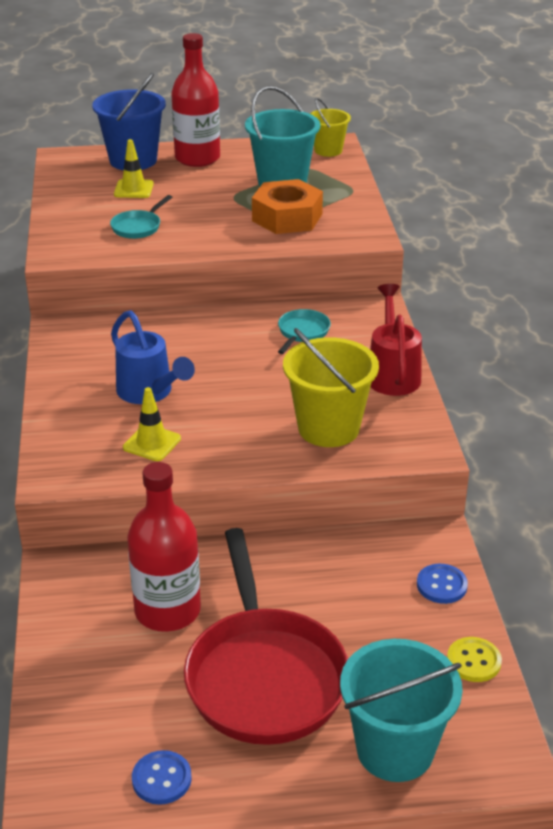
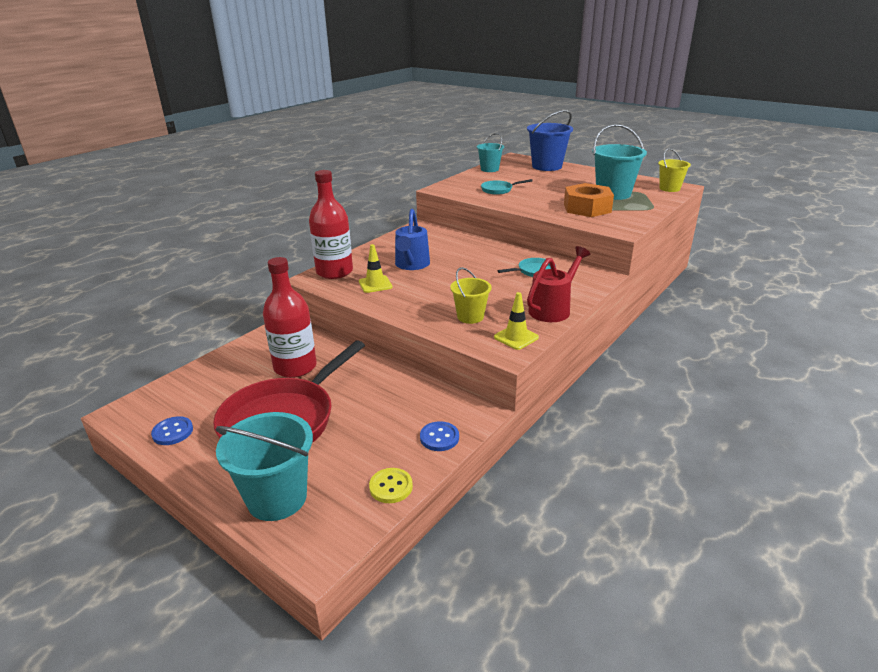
camera: 45 degrees right, 5 degrees down
yellow traffic cone [114,139,153,198] -> yellow traffic cone moved to [494,292,539,350]
red bottle [171,33,220,167] -> red bottle moved to [309,170,353,279]
yellow bucket [283,328,379,447] -> yellow bucket [450,267,492,324], size x0.60
none -> turquoise bucket [477,133,504,172]

